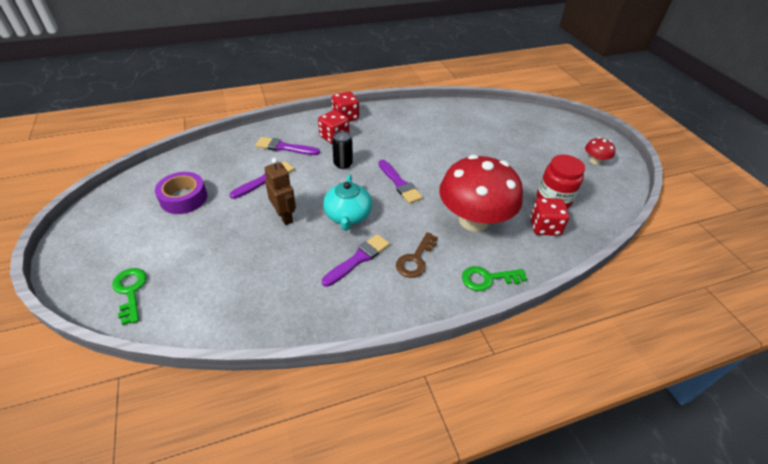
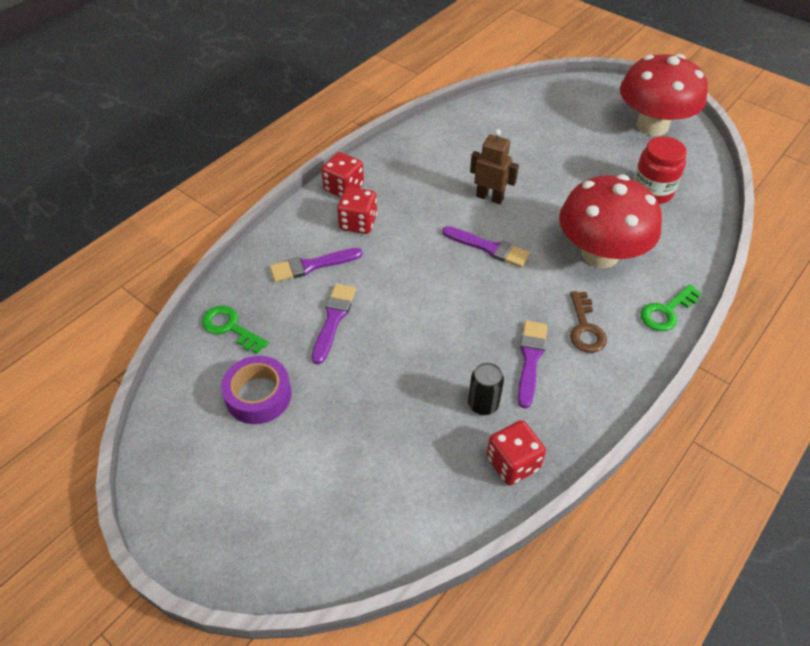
camera: 30 degrees left, 5 degrees up
green key [112,268,147,325] -> green key moved to [202,305,269,353]
brown robot [264,158,296,225] -> brown robot moved to [470,129,519,204]
turquoise teapot [323,174,372,231] -> none
black can [332,131,353,169] -> black can moved to [468,362,504,415]
red dice [530,198,569,236] -> red dice moved to [486,420,546,485]
red mushroom [585,137,615,165] -> red mushroom [620,54,708,136], size x2.41

